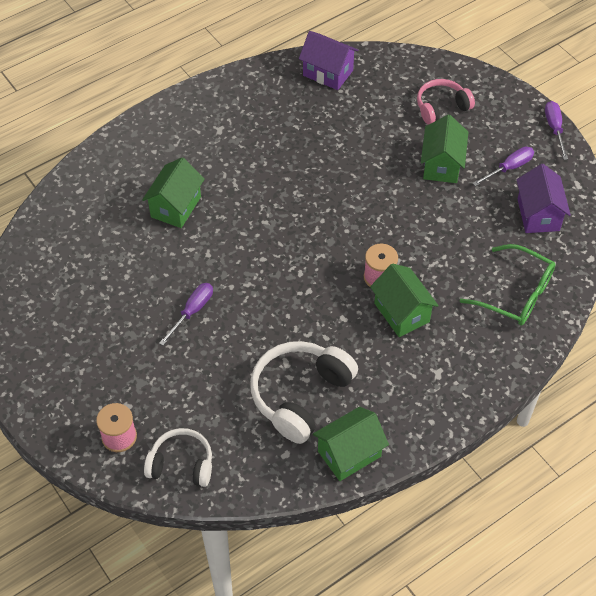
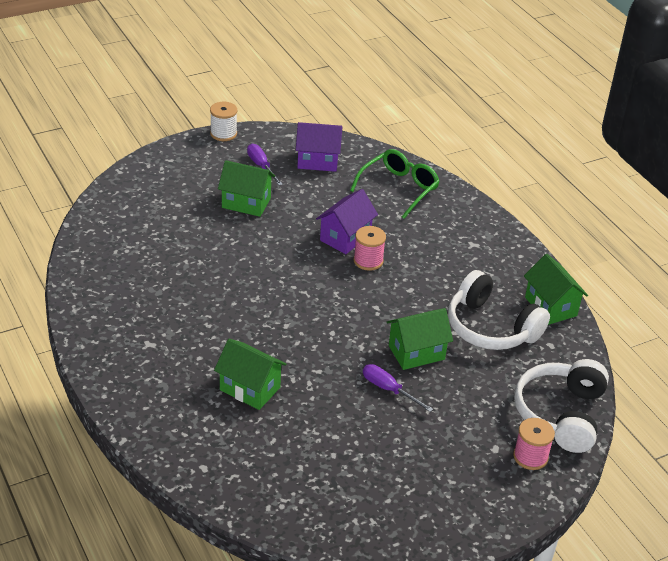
camera: 85 degrees left, 15 degrees down
white headphones [144,428,212,487] -> white headphones [514,359,609,453], size x1.60
purple house [299,31,358,90] -> purple house moved to [316,189,378,254]
green house [370,263,439,337] -> green house moved to [387,308,453,370]
pink headphones [417,79,475,124] -> none
purple screwdriver [545,101,568,160] -> white spool [210,102,237,141]

